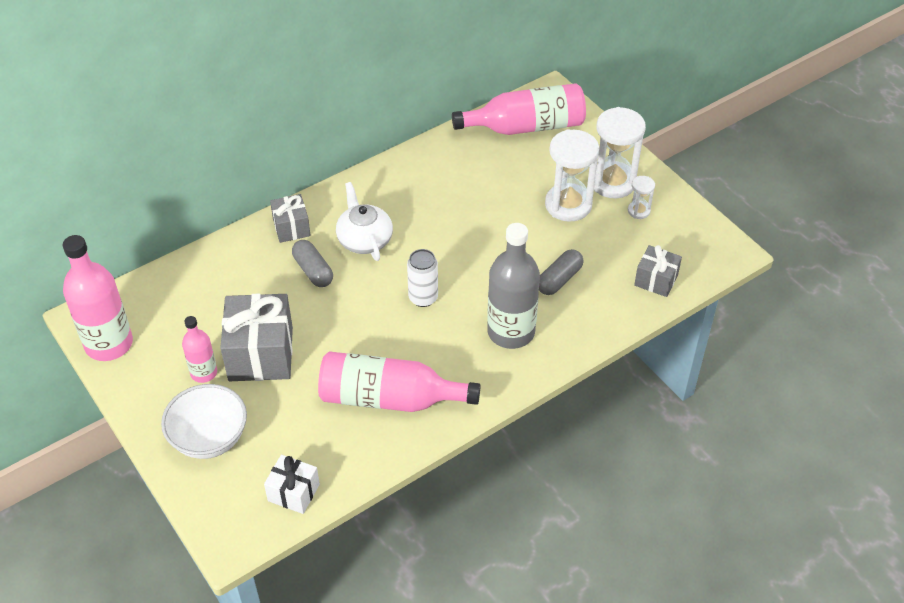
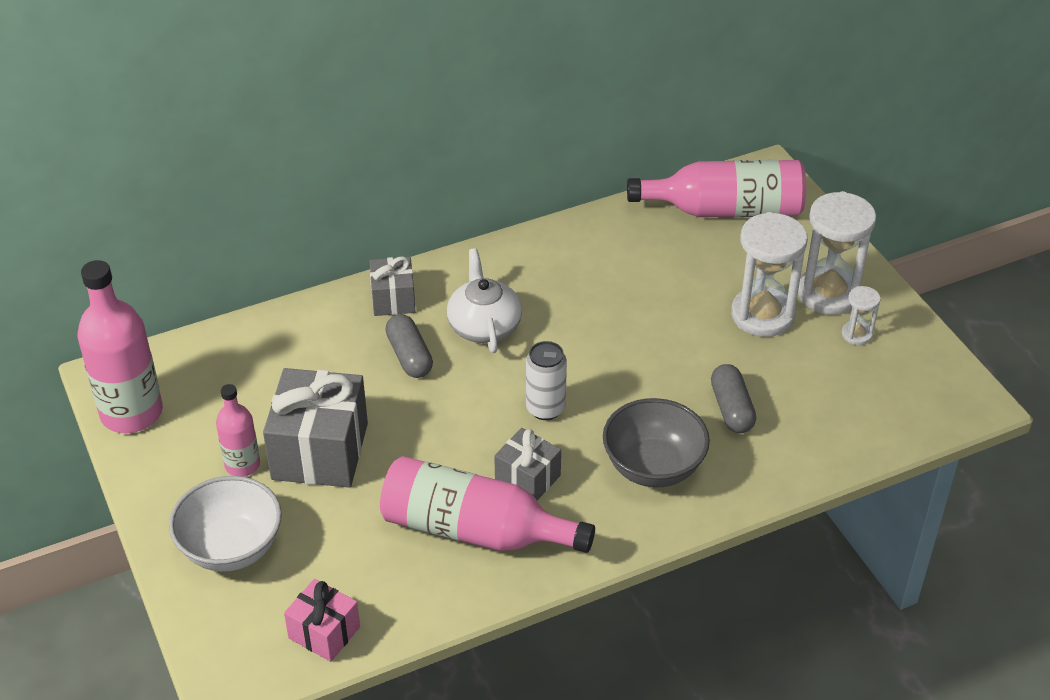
camera: 10 degrees right, 5 degrees down
white gift [264,455,320,514] -> pink gift [284,579,360,662]
grey bottle [487,223,540,349] -> grey bowl [603,398,710,487]
grey capsule [539,249,584,295] -> grey capsule turned 60 degrees counterclockwise [711,364,756,433]
grey gift [634,245,682,297] -> grey gift moved to [494,428,561,500]

